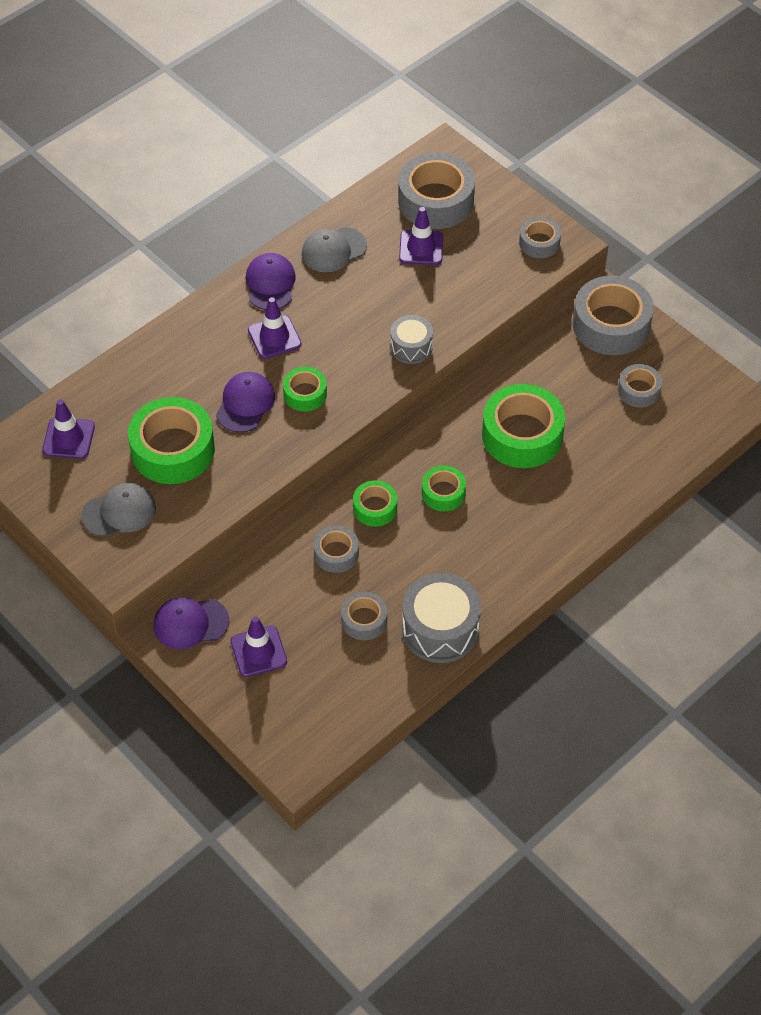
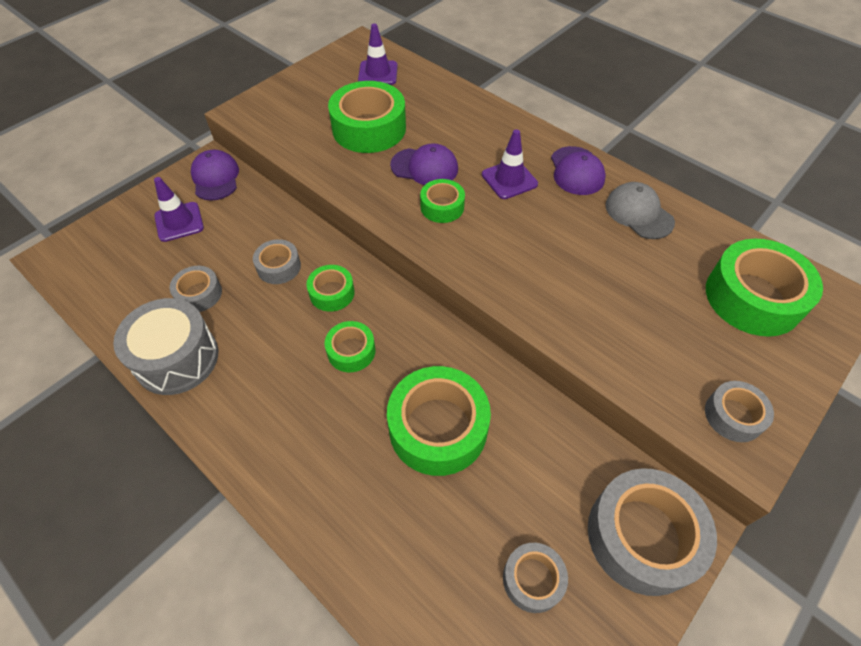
camera: 85 degrees right, 0 degrees up
grey cap [81,483,156,537] -> none
purple cap [245,253,296,310] -> purple cap turned 90 degrees clockwise [551,146,606,195]
grey drum [390,315,433,364] -> none
grey tape [398,153,475,229] -> green tape [706,239,823,337]
purple traffic cone [399,207,443,265] -> none

